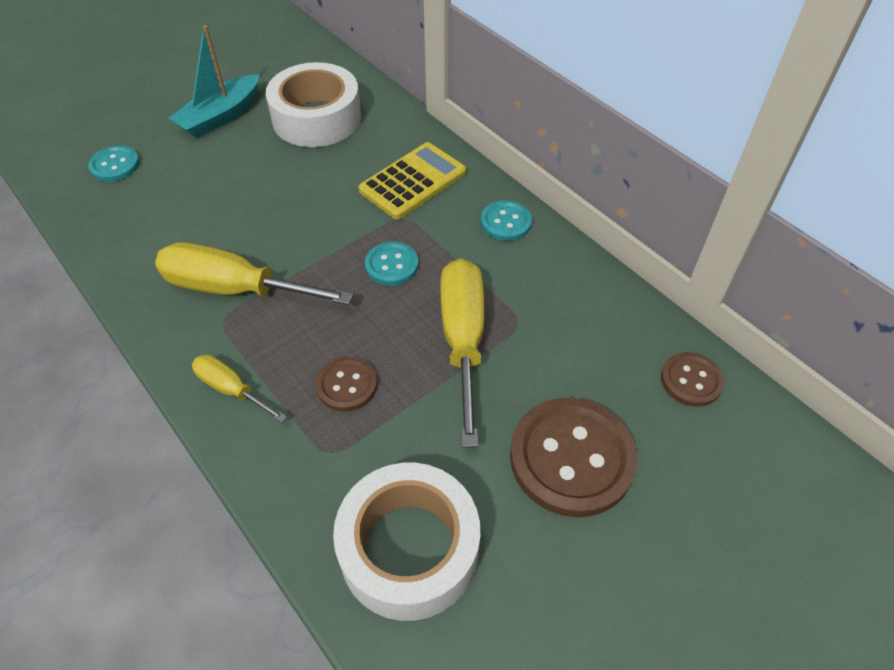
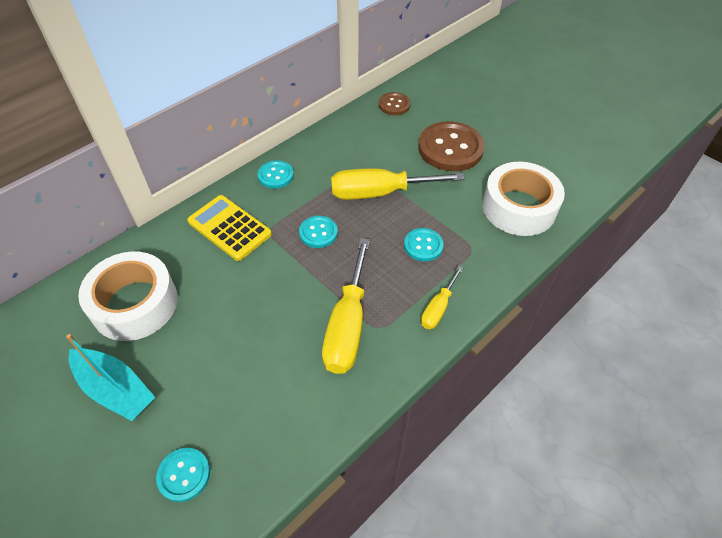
camera: 95 degrees left, 0 degrees up
brown button [316,357,377,411] -> turquoise button [404,228,444,261]

